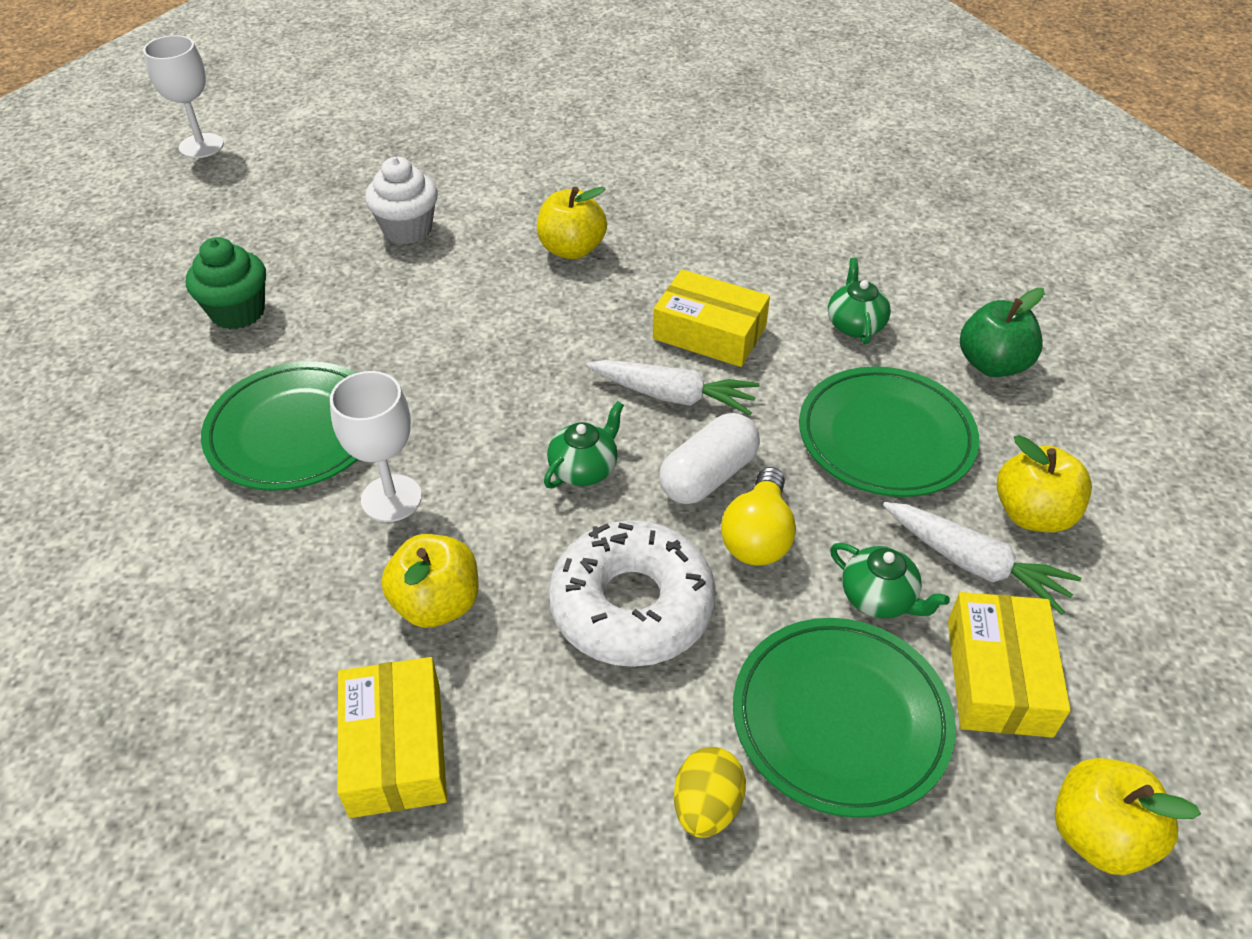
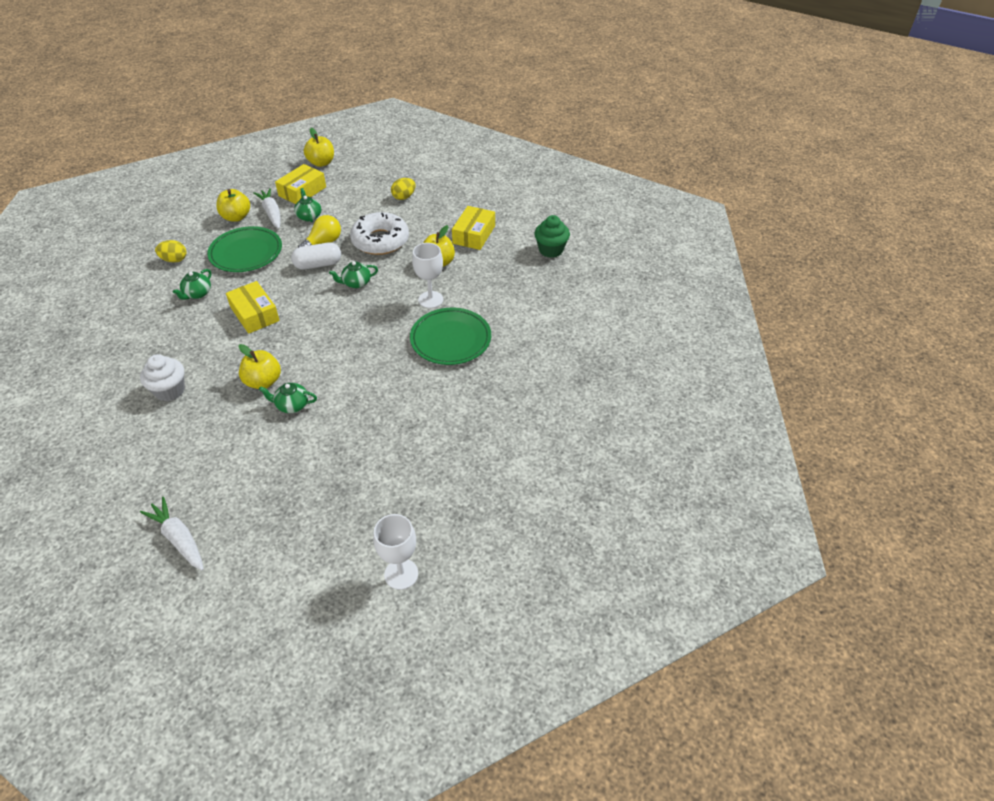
camera: 150 degrees left, 0 degrees up
green cupcake [186,237,266,330] -> green cupcake moved to [534,215,570,258]
white cupcake [365,157,438,244] -> white cupcake moved to [140,354,185,401]
white carrot [586,360,760,415] -> white carrot moved to [140,497,204,571]
green plate [733,618,956,818] -> none
green apple [960,288,1045,377] -> yellow egg [155,240,186,263]
none -> green teapot [259,383,317,413]

